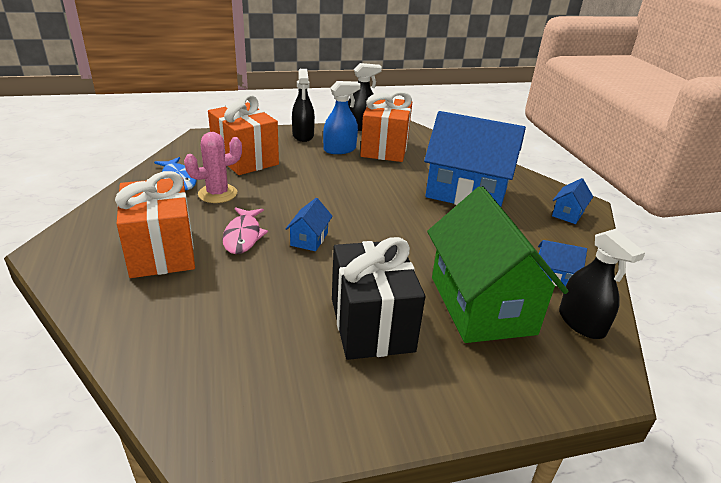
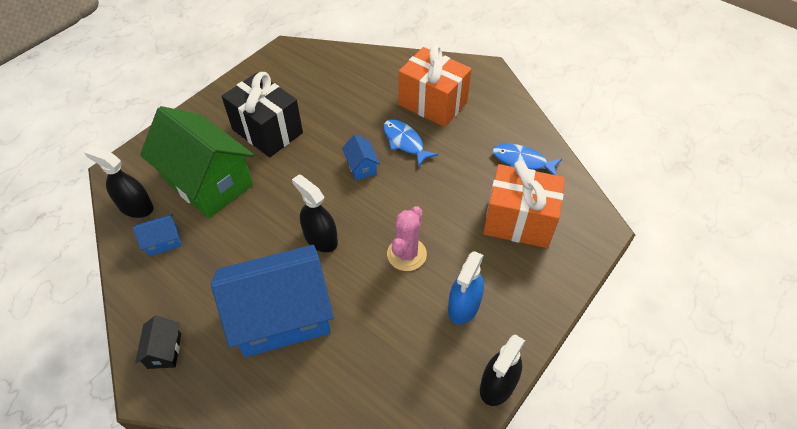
camera: 145 degrees right, 20 degrees up
pink cactus [184,132,242,203] -> pink cactus moved to [387,206,427,271]
pink fish [222,207,268,254] -> blue fish [383,119,438,167]
black spray bottle [292,69,315,142] -> black spray bottle moved to [292,174,338,252]
orange gift [360,91,412,162] -> none
blue house [552,178,593,224] -> black house [135,316,181,369]

